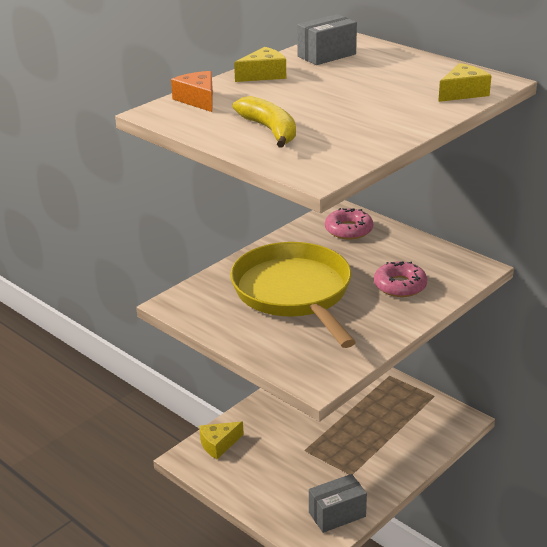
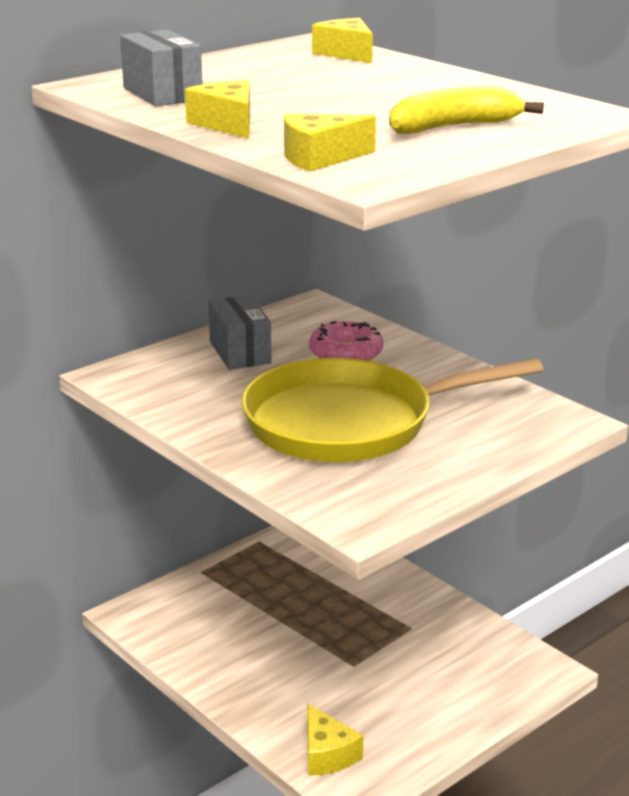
camera: 85 degrees left, 5 degrees down
orange cheese [171,71,213,112] -> yellow cheese [284,114,376,172]
grey box [309,474,367,533] -> grey box moved to [208,295,271,370]
pink donut [325,208,373,239] -> none

